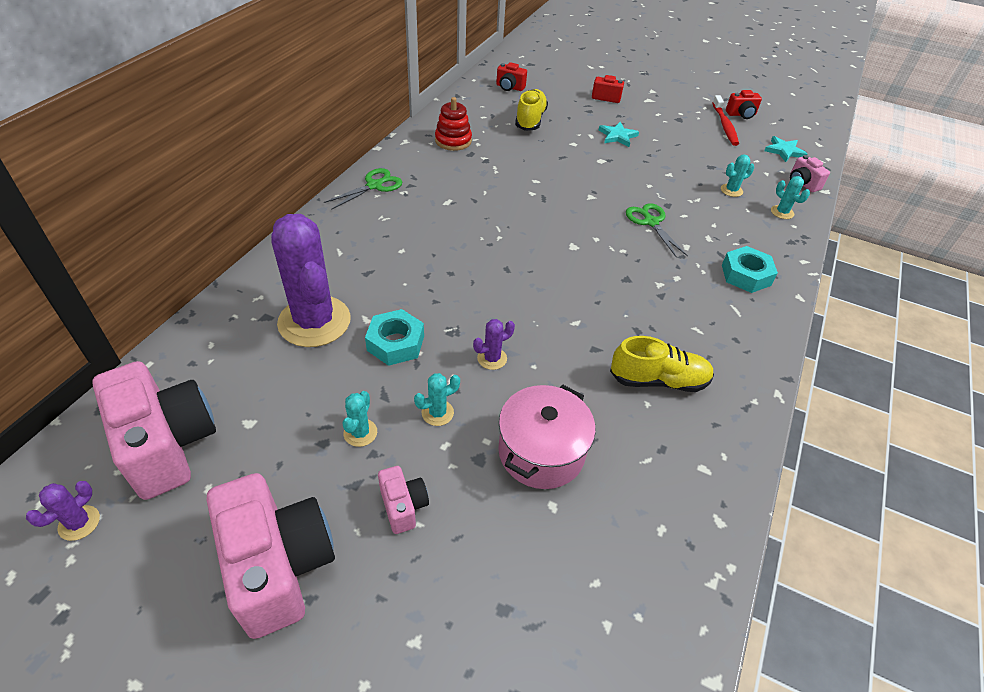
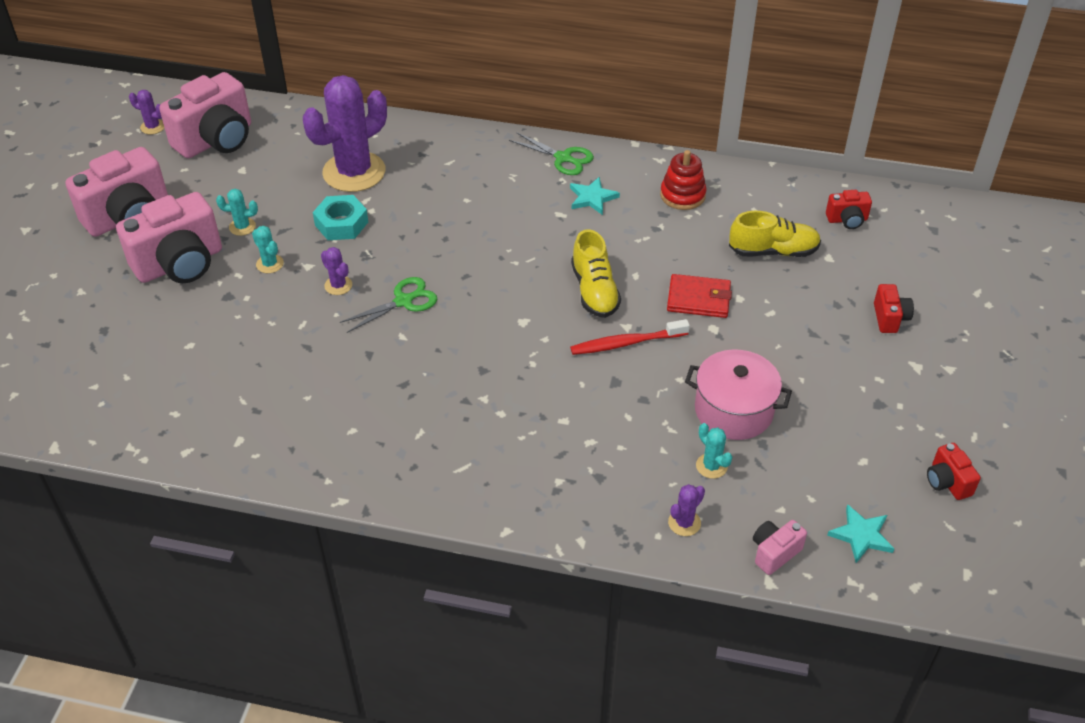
camera: 80 degrees right, 0 degrees up
pink camera [378,466,429,534] -> pink camera [116,192,222,283], size x2.14
red camera [496,62,527,91] -> red camera turned 105 degrees counterclockwise [826,190,872,229]
pink pot [498,385,596,489] -> pink pot moved to [685,349,792,440]
turquoise star [599,122,639,147] -> turquoise star moved to [570,177,620,215]
yellow shoe [610,336,714,392] -> yellow shoe moved to [571,229,621,318]
green scissors [626,203,688,258] -> green scissors moved to [340,277,437,333]
red toothbrush [712,95,739,146] -> red toothbrush moved to [570,319,690,355]
turquoise nut [722,246,778,293] -> none
turquoise cactus [771,176,810,219] -> purple cactus [668,484,705,536]
none -> red wallet [667,274,732,318]

